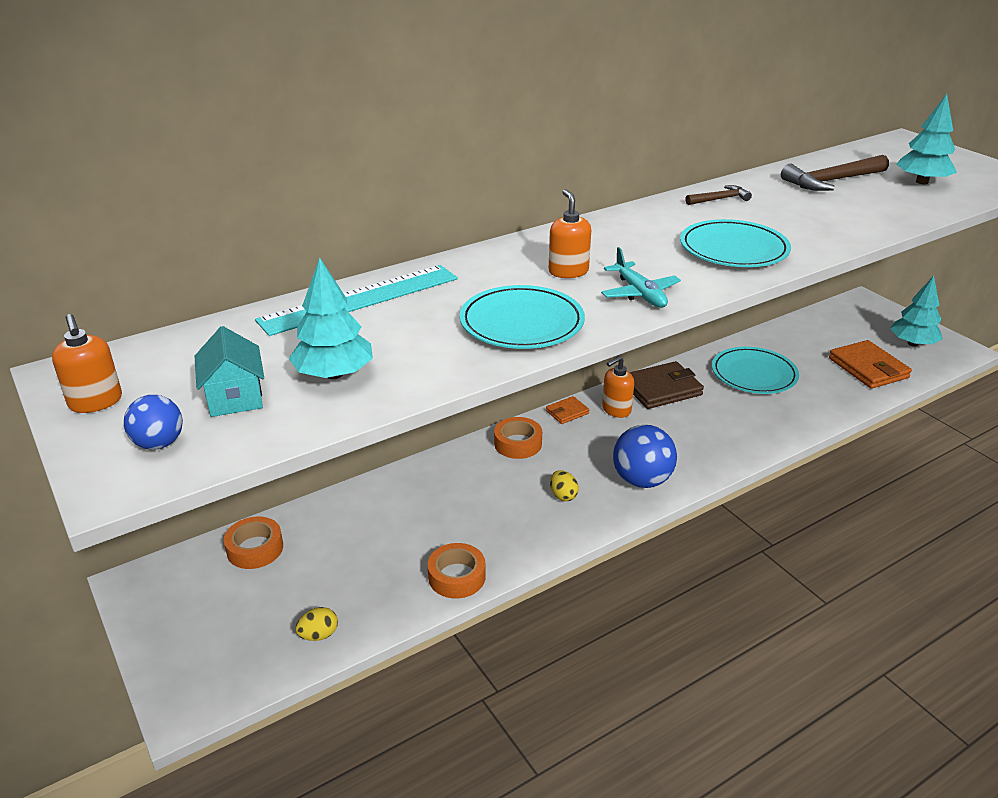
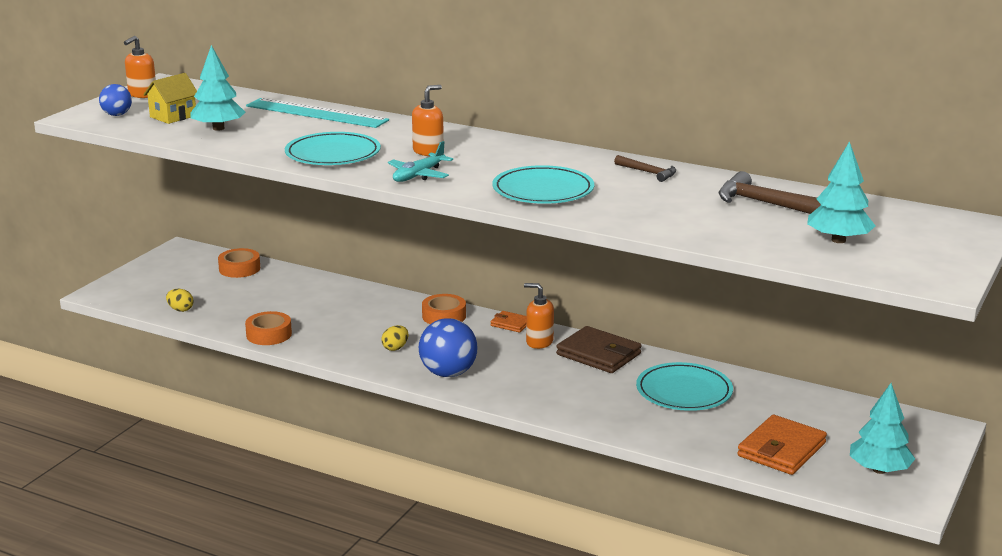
camera: 60 degrees right, 10 degrees down
turquoise house [194,326,264,417] -> yellow house [143,73,197,124]

